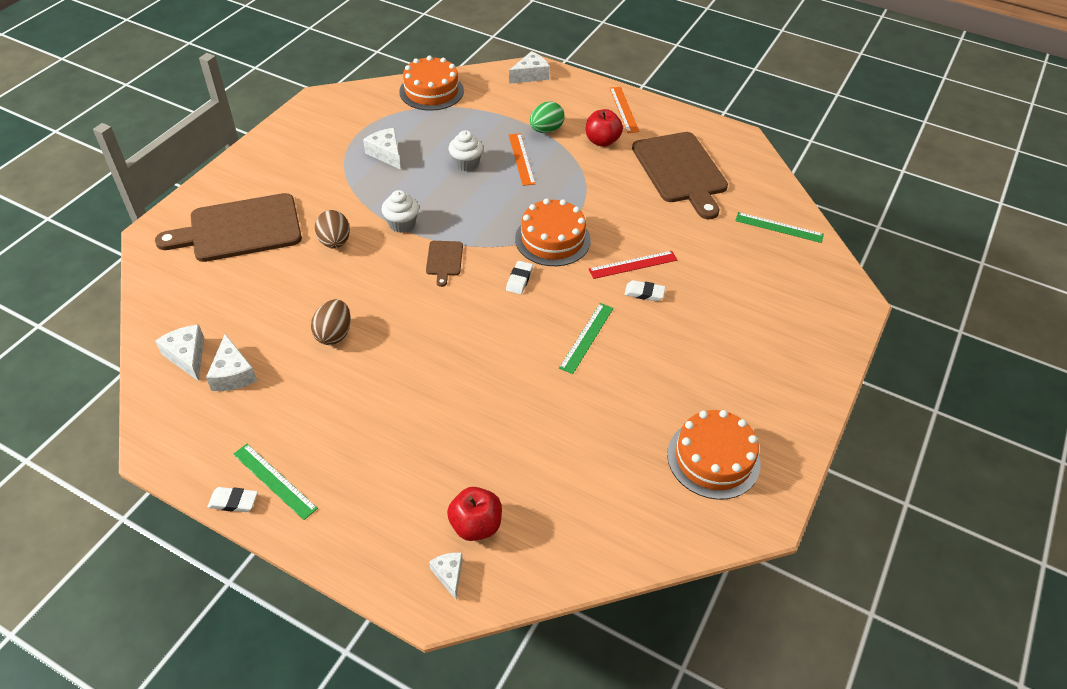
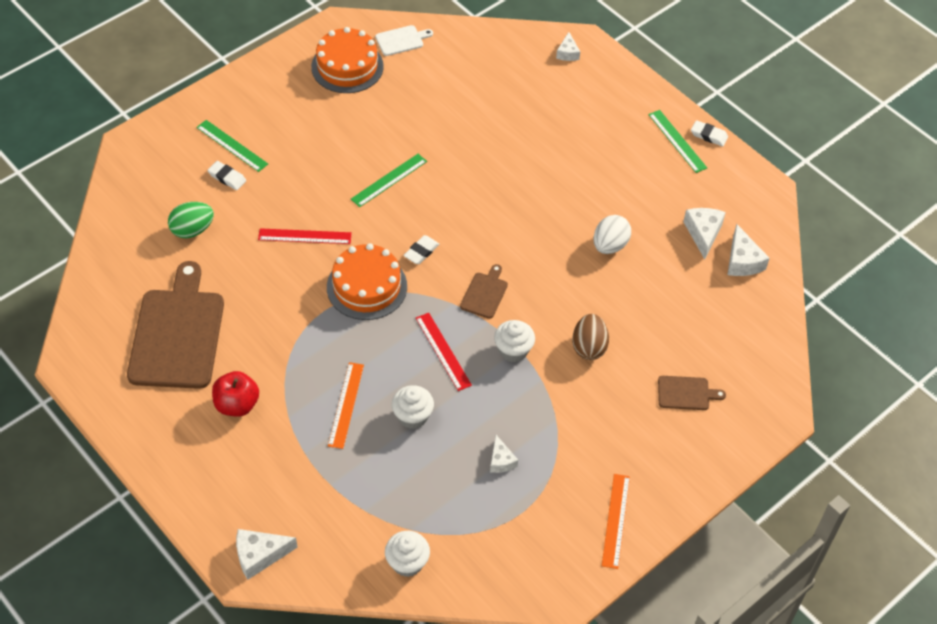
camera: 160 degrees left, 5 degrees up
brown cutting board [155,193,302,262] -> brown cutting board [658,376,726,410], size x0.44
brown egg [311,299,351,345] -> white egg [593,215,631,254]
white cheese [363,128,401,170] -> white cheese [490,435,518,473], size x0.65
orange cake [399,56,464,111] -> white cupcake [385,531,430,577]
red apple [447,487,502,541] -> none
green egg [530,101,565,133] -> green egg moved to [168,202,214,239]
orange ruler [610,87,639,133] -> orange ruler moved to [602,474,630,569]
white eraser [624,280,665,301] -> white eraser moved to [207,161,246,190]
green ruler [735,212,824,243] -> green ruler moved to [196,120,268,172]
none -> white cutting board [375,25,433,56]
none -> red ruler [416,313,472,391]

